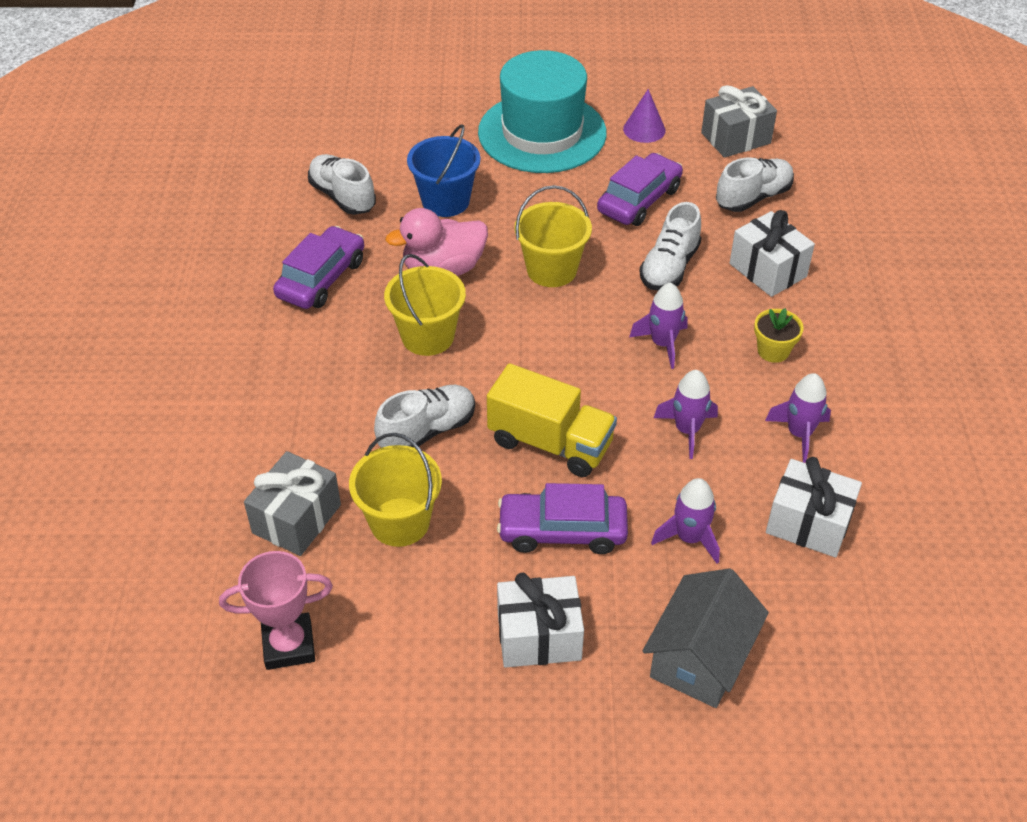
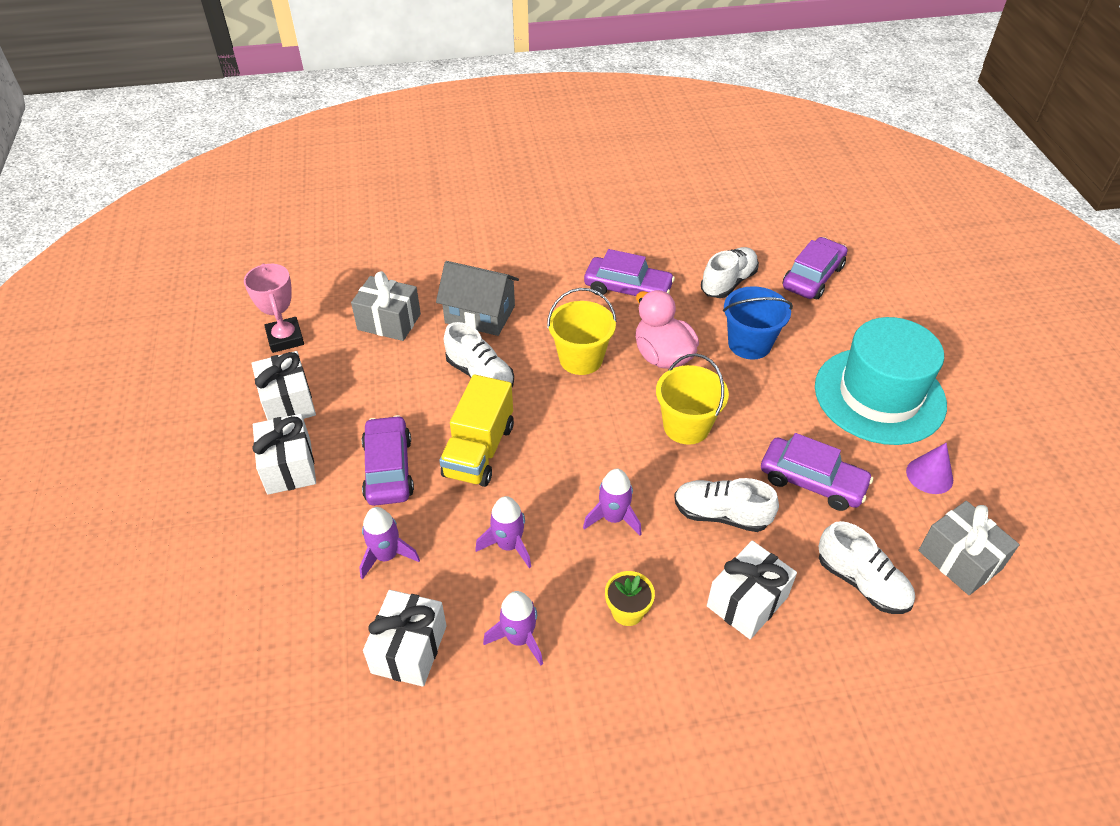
camera: 80 degrees right, 0 degrees up
yellow bucket [349,433,442,547] -> none
grey house [642,568,769,708] -> grey house moved to [436,261,519,336]
none -> white gift [252,351,316,420]
none -> purple car [783,237,847,299]

